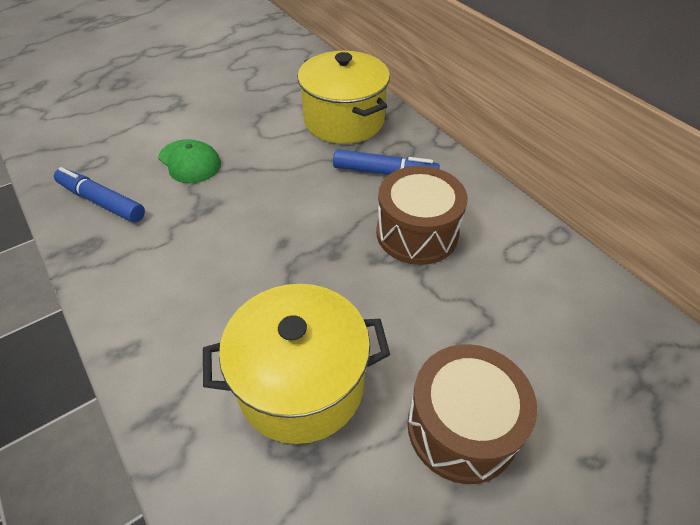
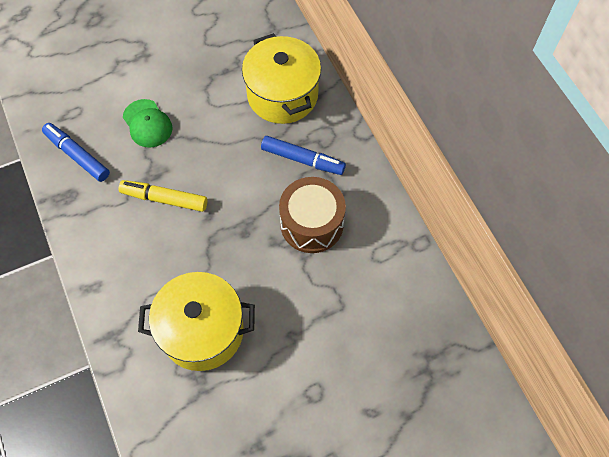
camera: 10 degrees right, 15 degrees up
brown drum [407,344,537,484] -> none
none -> yellow marker [119,180,208,212]

